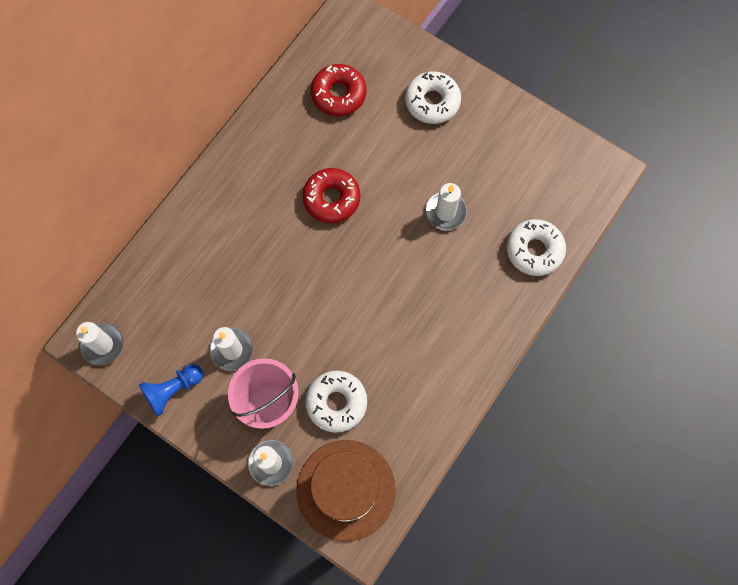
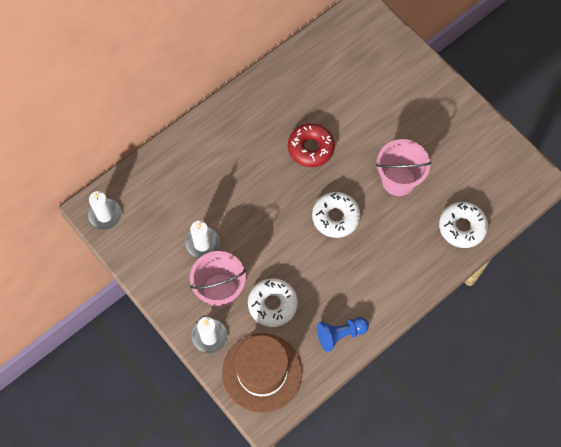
camera: 15 degrees right, 5 degrees down
blue pawn [139,364,203,416] -> blue pawn moved to [317,317,369,352]
red donut [311,64,366,116] -> none
white donut [405,71,461,124] -> white donut moved to [312,192,360,238]
white candle [425,183,467,230] -> pink bucket [376,139,432,196]

